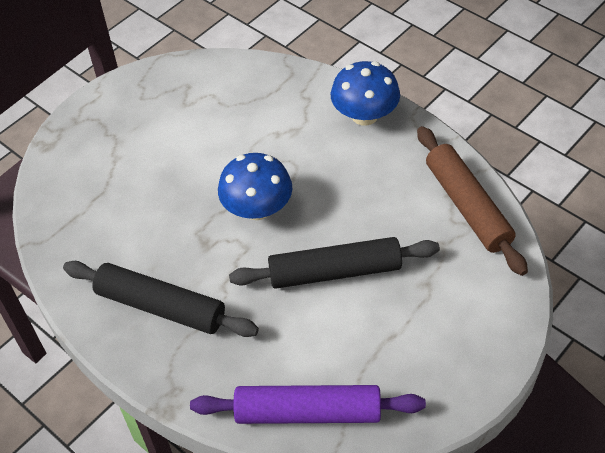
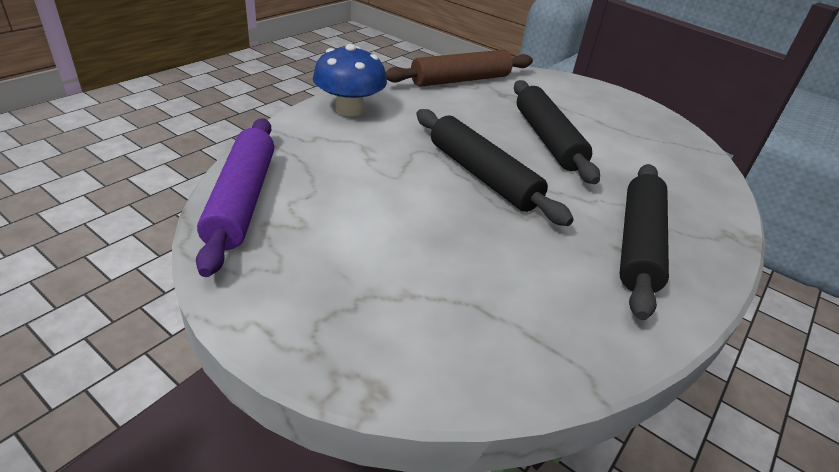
camera: 100 degrees left, 15 degrees down
purple rolling pin [190,385,426,424] -> purple rolling pin moved to [196,118,274,277]
blue mushroom [218,153,292,220] -> black rolling pin [416,109,574,226]

